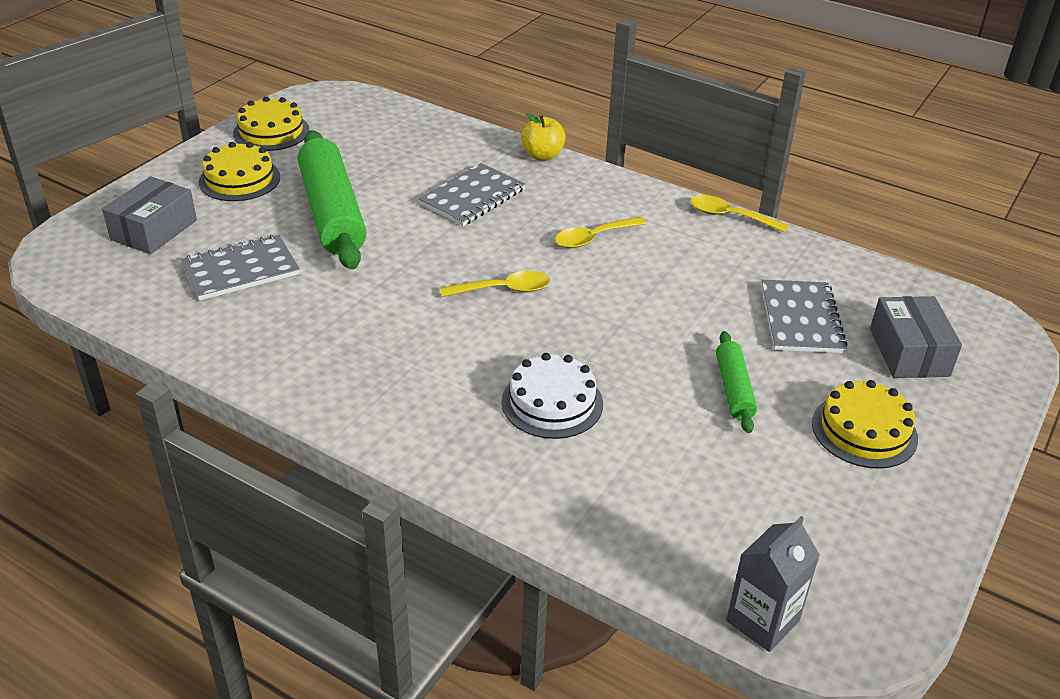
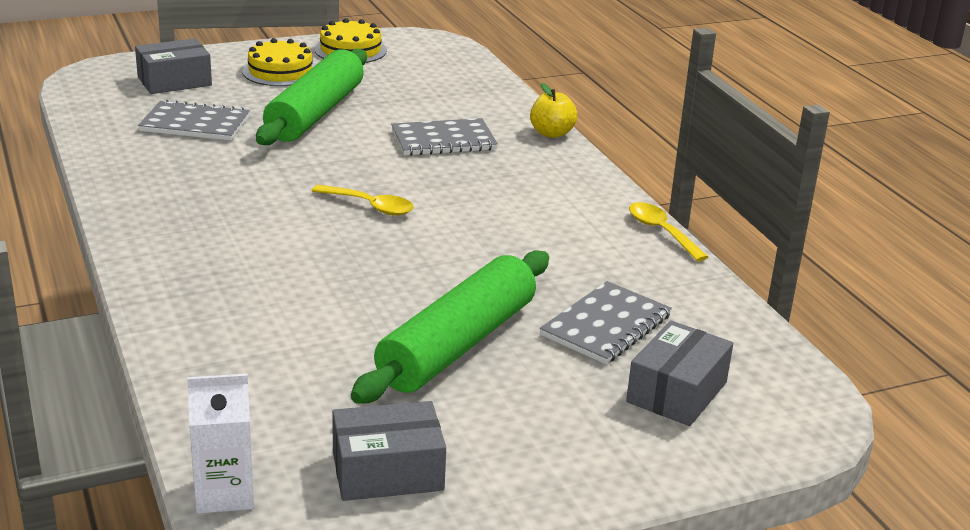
camera: 35 degrees right, 10 degrees down
white cake [501,353,603,439] -> none
yellow spoon [555,217,646,248] -> none
green rolling pin [716,331,757,433] -> green rolling pin [351,250,549,404], size x2.04
grey carton [726,516,820,652] -> white carton [187,374,254,514]
yellow cake [812,380,918,469] -> none
none -> grey box [332,401,446,501]

